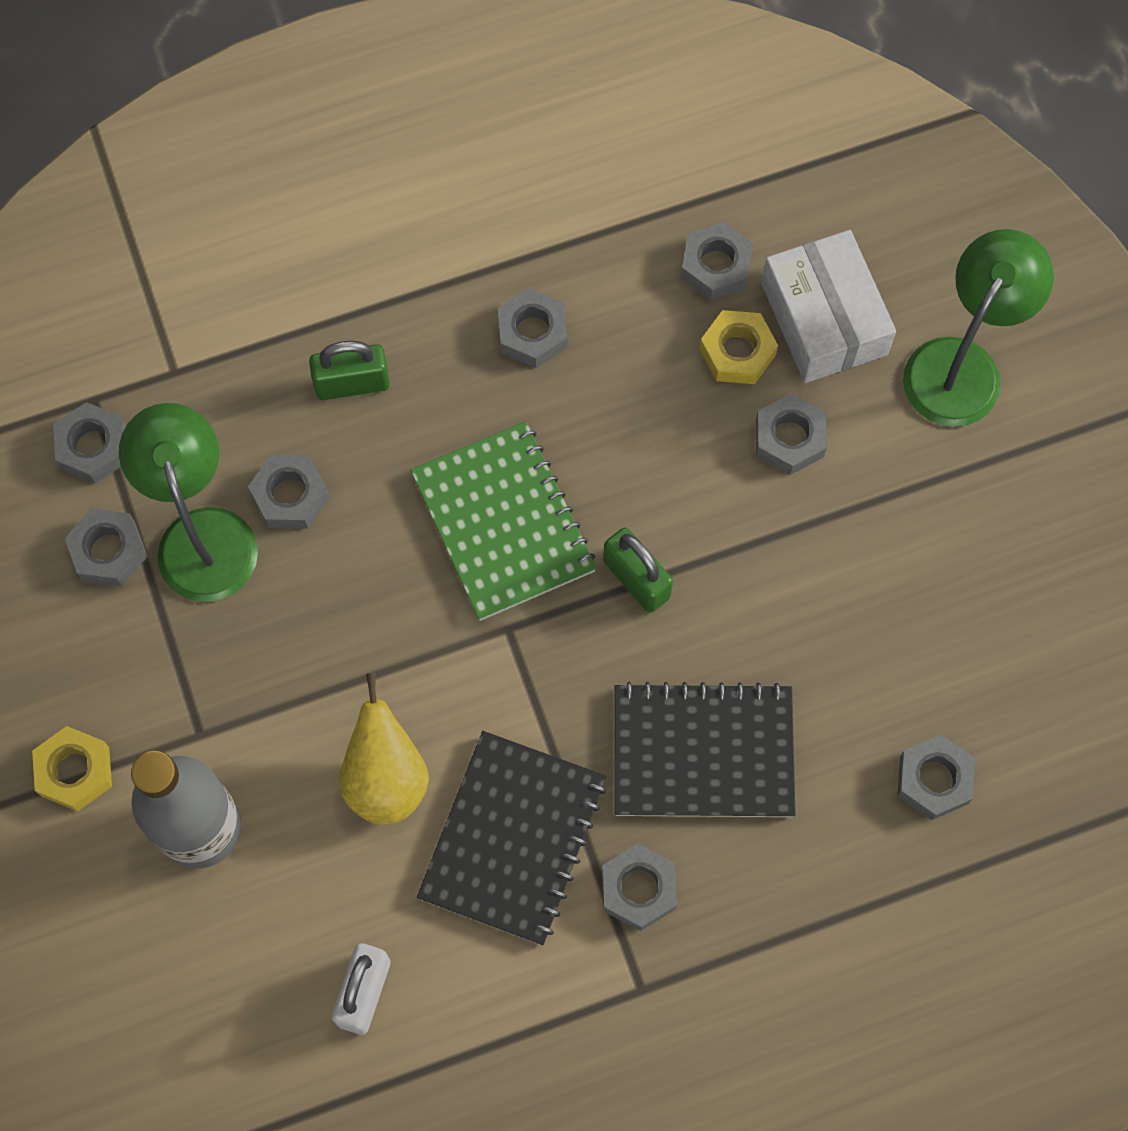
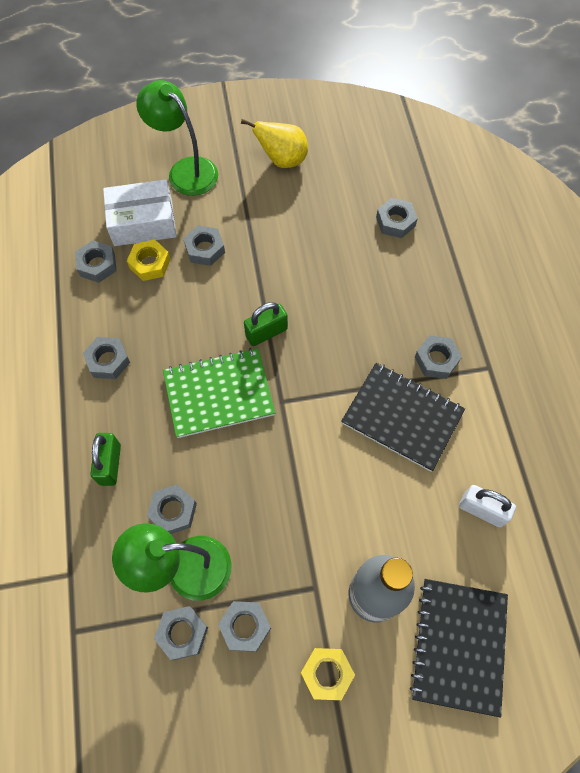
camera: 80 degrees left, 5 degrees down
grey nut [53,402,126,484] -> grey nut moved to [218,601,271,652]
yellow pear [339,673,429,825] -> yellow pear moved to [241,119,308,168]
black notebook [614,682,795,817] -> black notebook moved to [410,579,508,718]

